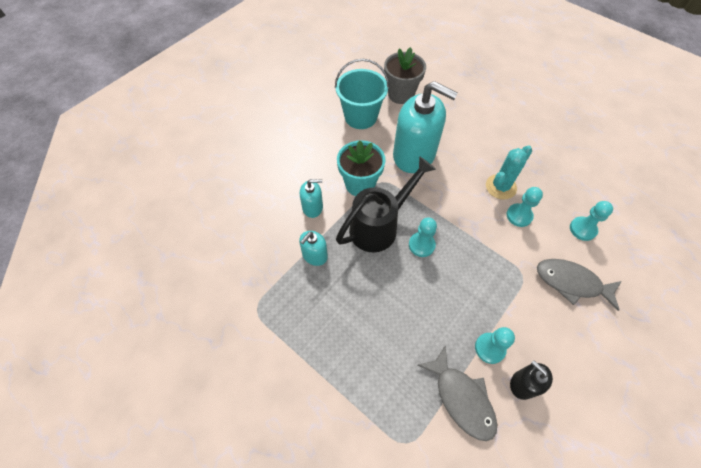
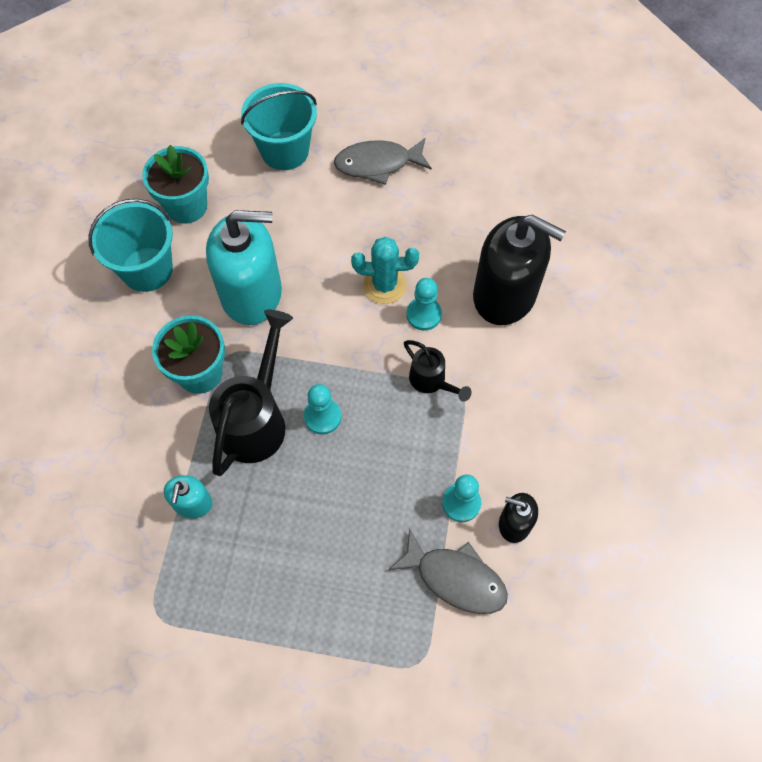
camera: 30 degrees left, 5 degrees up
turquoise soap dispenser [300,179,323,218] -> none
grey flower pot [384,47,426,104] -> turquoise flower pot [142,145,209,224]
turquoise cactus [486,145,532,200] -> turquoise cactus turned 75 degrees clockwise [351,237,419,304]
grey fish [537,259,622,311] -> grey fish moved to [334,138,432,185]
turquoise pawn [570,201,613,241] -> black soap dispenser [473,214,566,325]
none -> turquoise bucket [241,83,317,170]
none -> black watering can [404,340,471,402]

